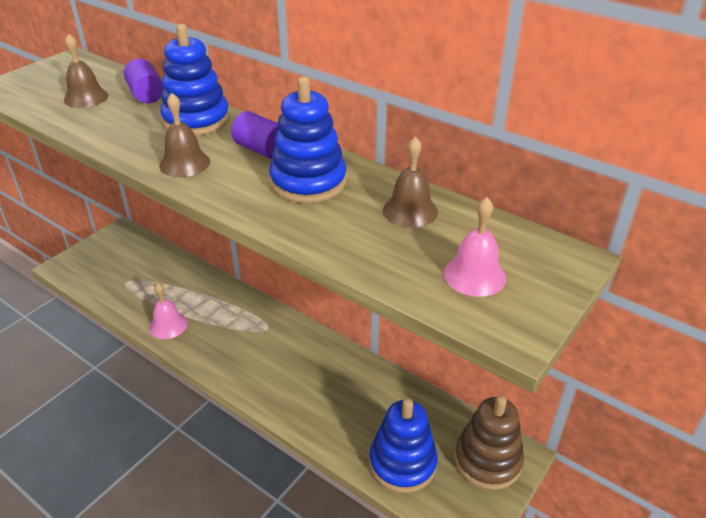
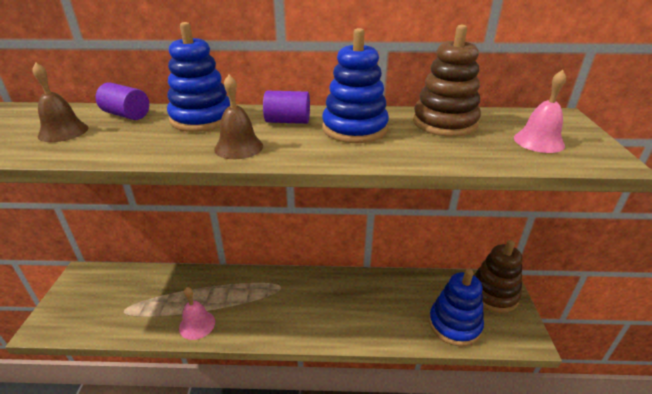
camera: 35 degrees left, 5 degrees down
brown bell [383,136,438,228] -> brown stacking toy [413,25,481,137]

